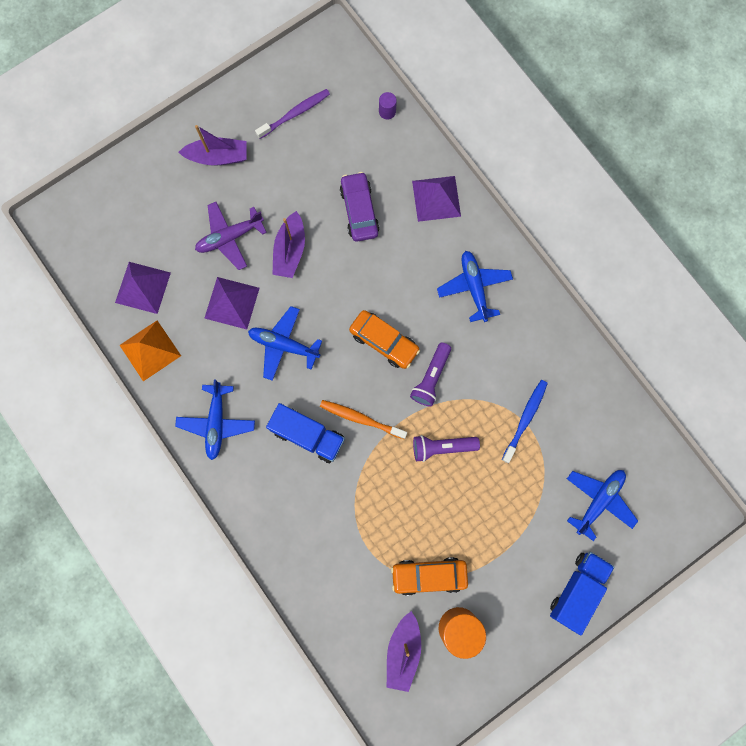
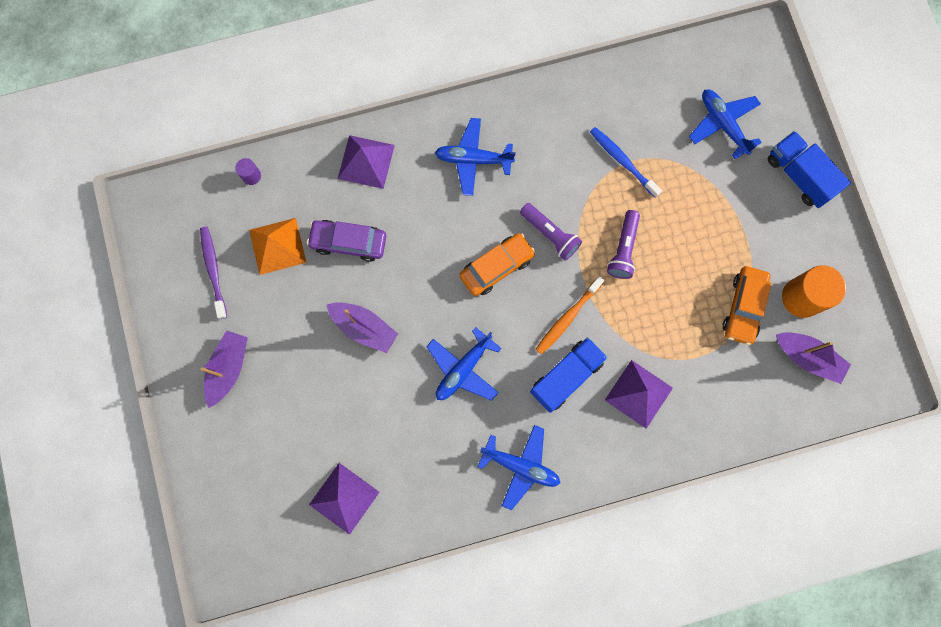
camera: 70 degrees left, 0 degrees up
orange pyramid [119,320,181,381] -> orange pyramid moved to [249,218,307,275]
purple plane [195,202,267,270] -> none
purple pyramid [204,277,260,329] -> purple pyramid moved to [605,360,673,429]

